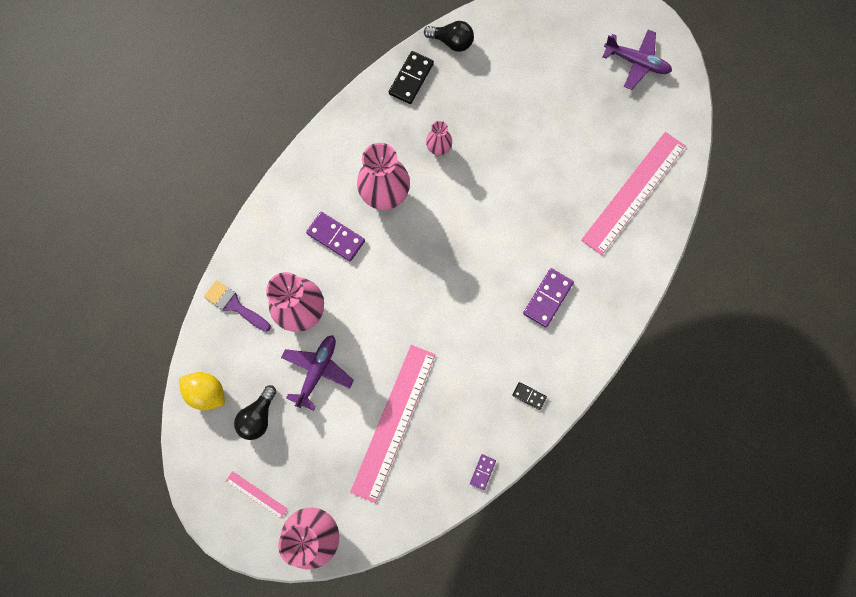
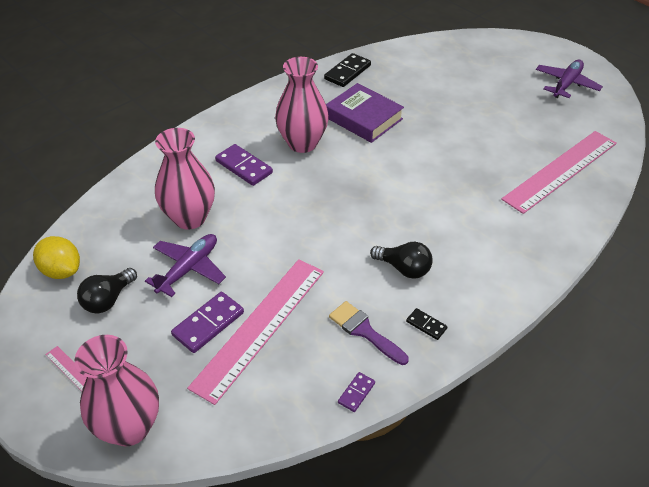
camera: 10 degrees right, 30 degrees down
purple brush [204,280,271,332] -> purple brush moved to [329,301,409,365]
black light bulb [424,21,474,52] -> black light bulb moved to [370,242,432,279]
pink vase [426,121,452,155] -> purple book [326,83,404,143]
purple domino [523,268,574,327] -> purple domino moved to [171,292,244,353]
purple plane [603,30,672,90] -> purple plane turned 90 degrees counterclockwise [536,60,603,98]

